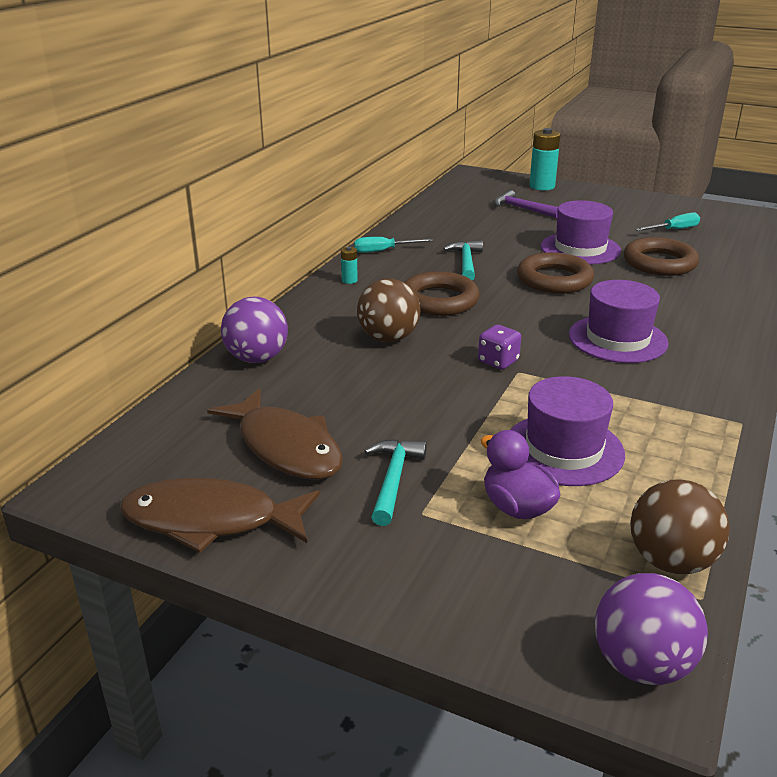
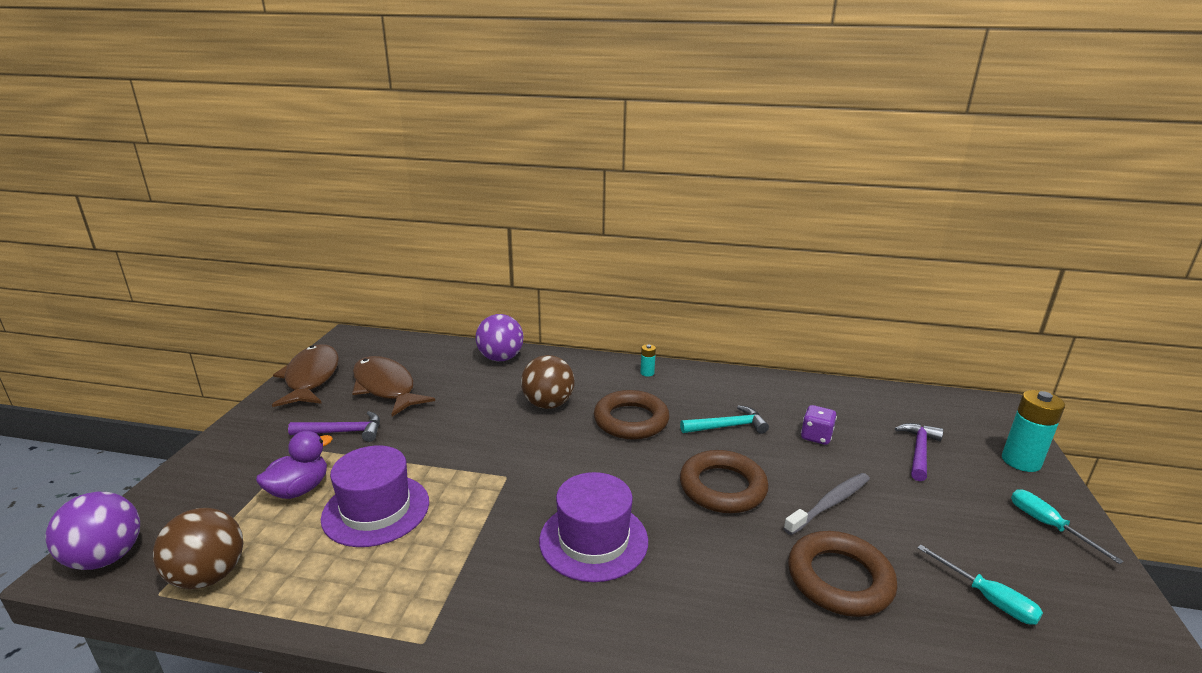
camera: 75 degrees right, 5 degrees down
brown fish [207,388,343,480] -> brown fish turned 105 degrees clockwise [352,356,435,417]
turquoise screwdriver [354,237,433,253] -> turquoise screwdriver moved to [1011,489,1124,564]
turquoise hammer [364,439,427,526] -> purple hammer [288,411,380,442]
purple dice [478,325,521,370] -> purple dice moved to [801,405,837,445]
purple hat [541,200,621,264] -> grey toothbrush [783,473,870,535]

